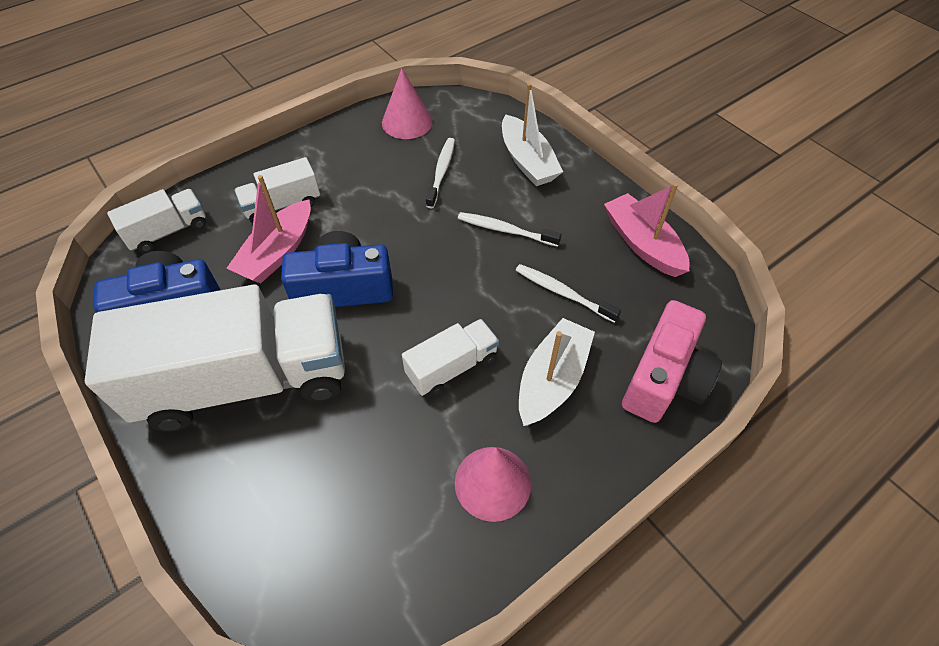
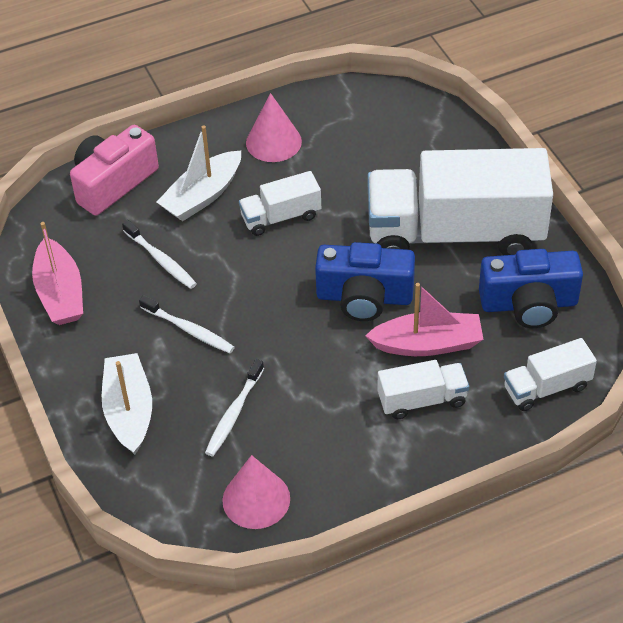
camera: 165 degrees left, 5 degrees down
pink boat [227,175,311,283] -> pink boat turned 45 degrees clockwise [365,283,484,356]

